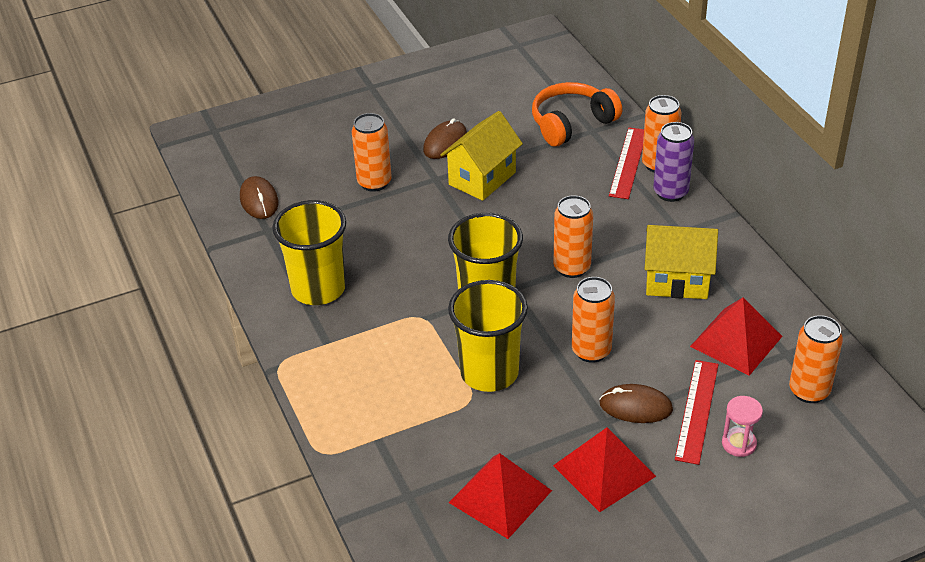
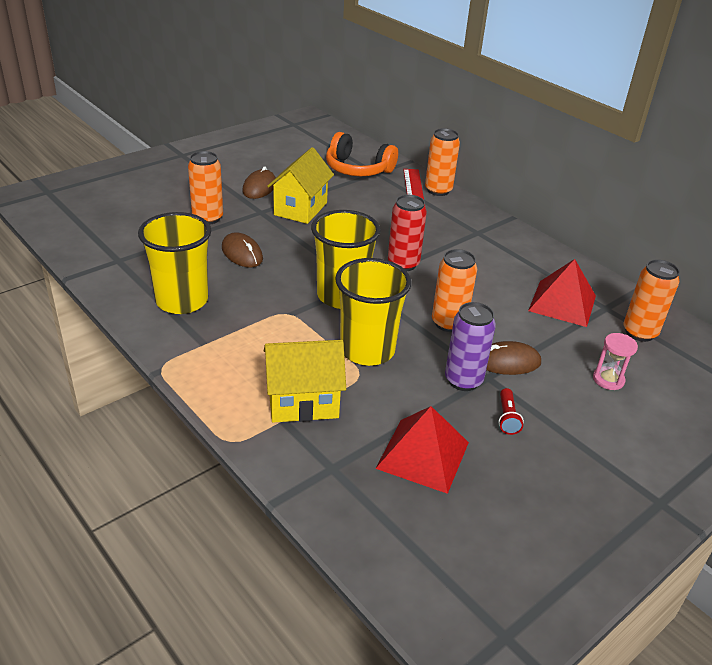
camera: 20 degrees left, 5 degrees down
brown mouse [240,176,278,219] -> brown mouse moved to [222,232,263,268]
orange headphones [532,82,622,147] -> orange headphones turned 105 degrees counterclockwise [326,132,398,176]
red pyramid [553,427,656,512] -> red flashlight [498,388,524,435]
orange can [554,195,593,278] -> red can [388,195,427,271]
yellow house [645,225,718,299] -> yellow house moved to [264,340,346,423]
purple can [653,122,694,202] -> purple can moved to [445,302,496,391]
red ruler [675,360,719,465] -> none

